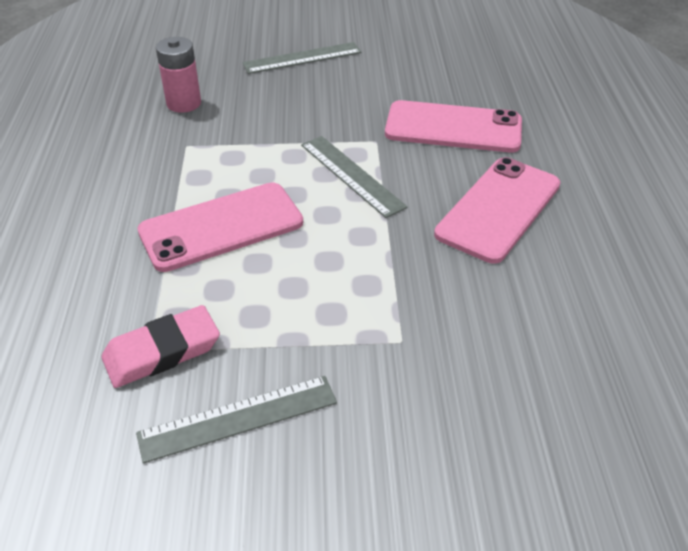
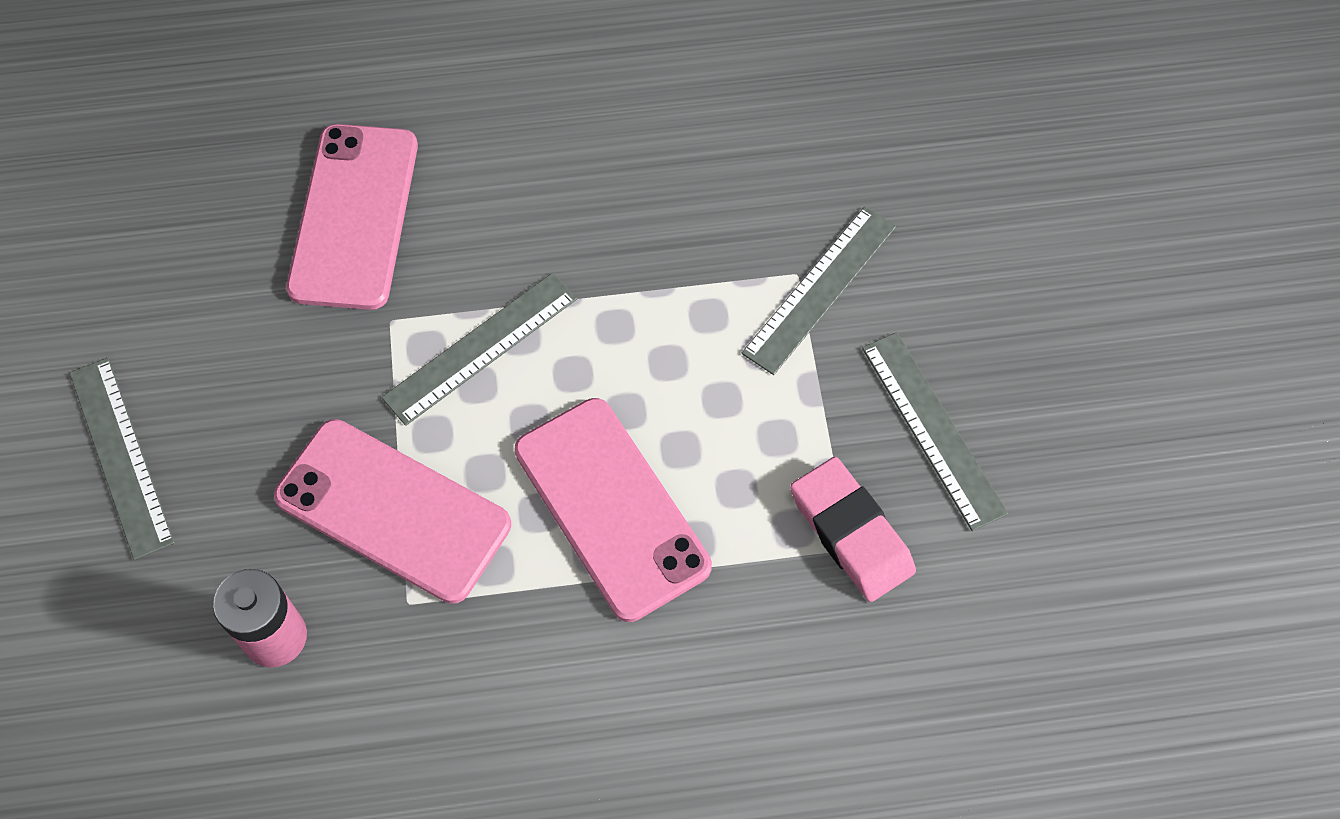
camera: 95 degrees left, 20 degrees up
pink phone [434,157,561,264] -> pink phone moved to [274,419,511,604]
none -> grey ruler [742,207,896,375]

